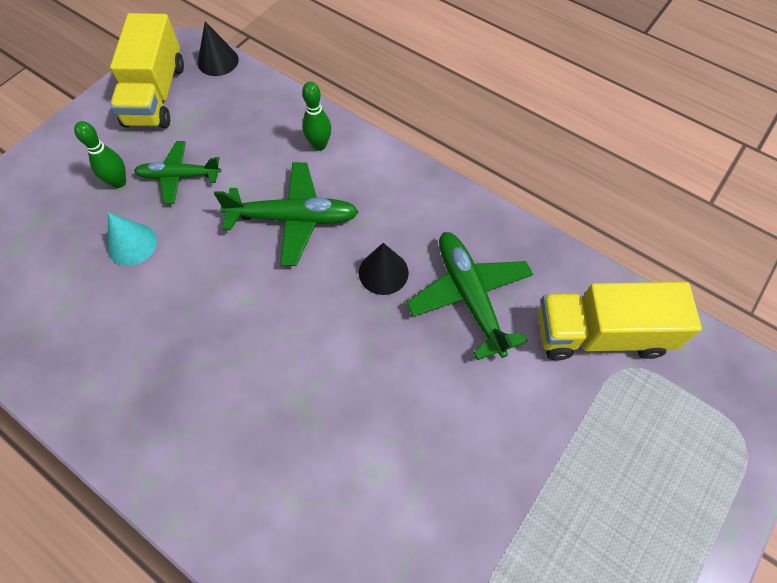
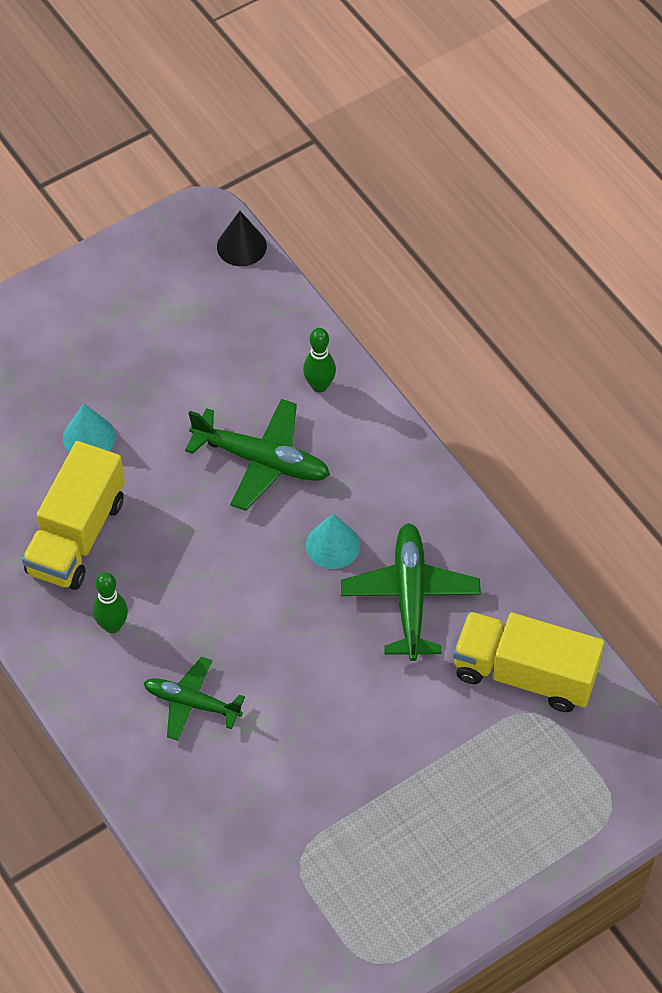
camera: 20 degrees right, 5 degrees down
green bowling pin [74,121,126,188] -> green bowling pin moved to [93,572,128,633]
yellow truck [110,13,184,128] -> yellow truck moved to [22,441,125,590]
green plane [134,141,221,204] -> green plane moved to [144,657,245,741]
black cone [359,243,409,295] -> turquoise cone [306,514,360,569]

